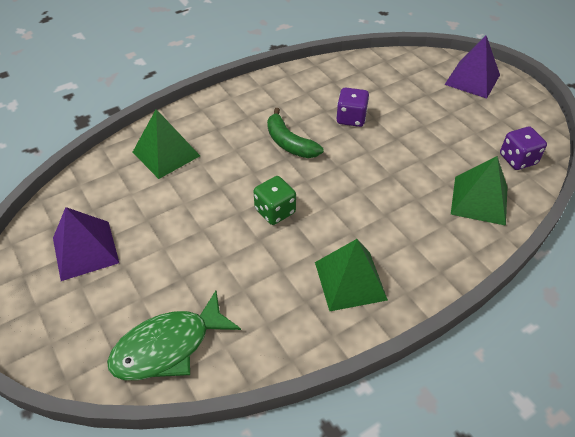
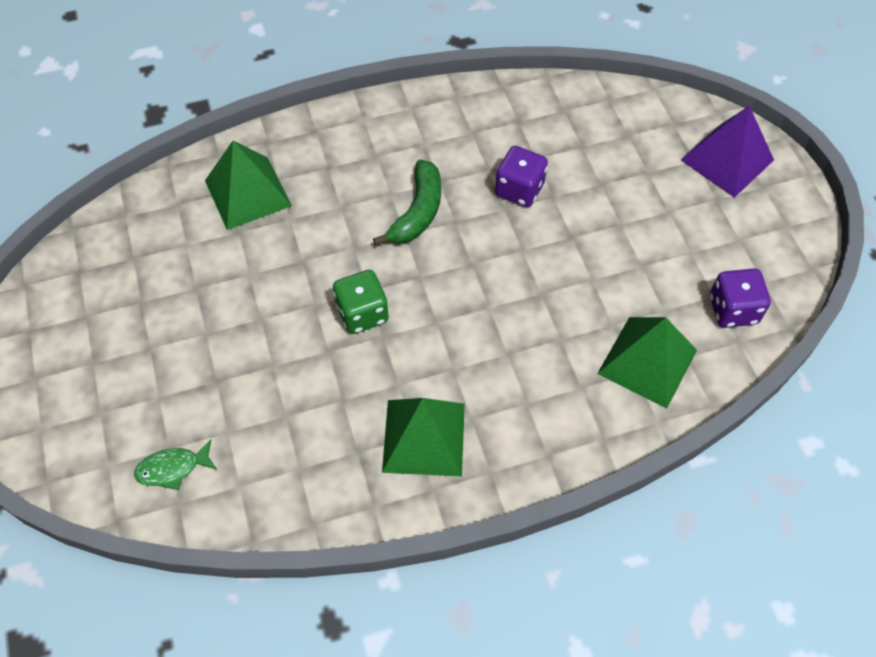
camera: 15 degrees right, 10 degrees up
purple pyramid [53,207,119,281] -> none
green fish [107,291,241,380] -> green fish [134,440,217,490], size x0.50
green banana [267,108,323,158] -> green banana turned 135 degrees counterclockwise [373,159,441,246]

